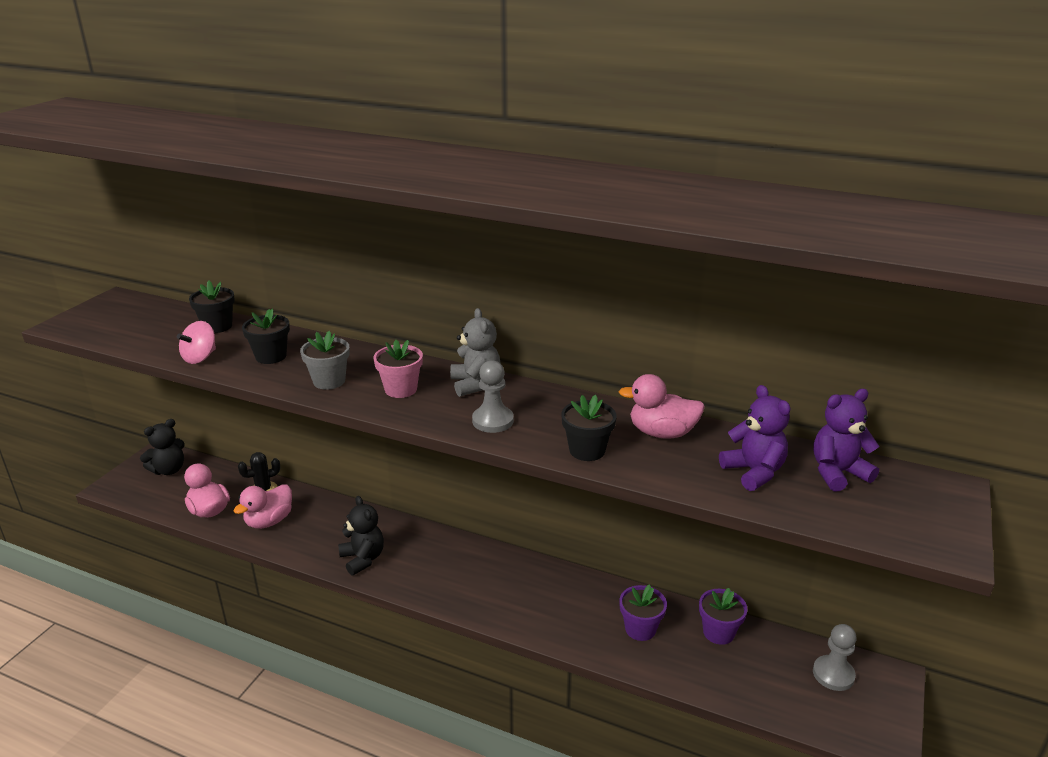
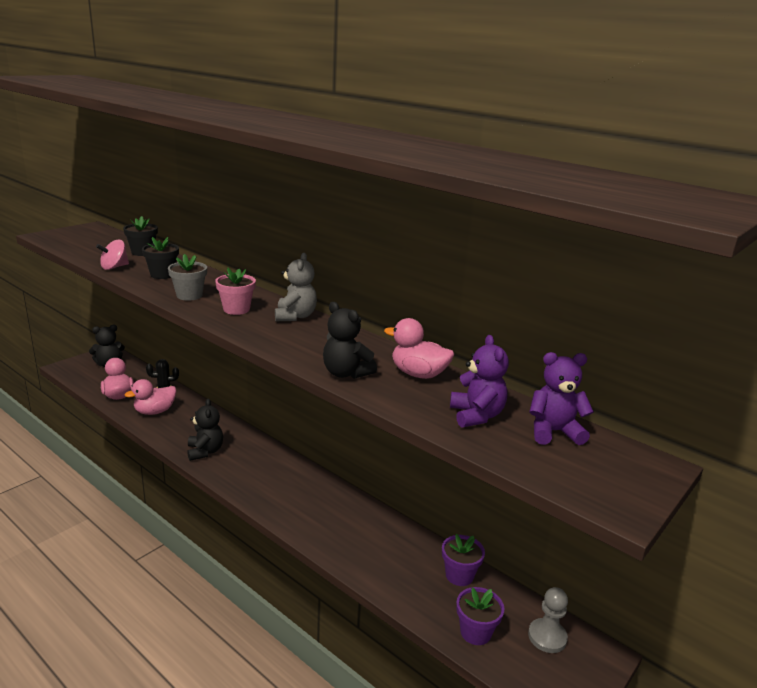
camera: 15 degrees right, 5 degrees down
grey pawn [472,360,514,433] -> none
black flower pot [562,395,617,461] -> black teddy bear [323,302,377,379]
purple flower pot [619,584,667,641] -> purple flower pot moved to [456,587,504,645]

